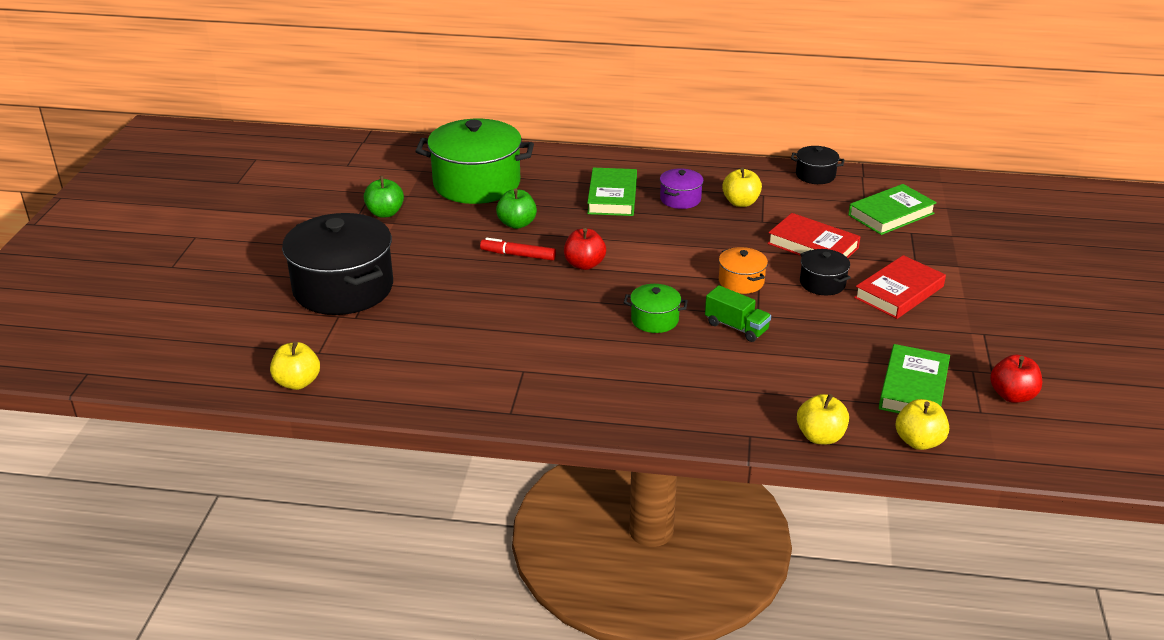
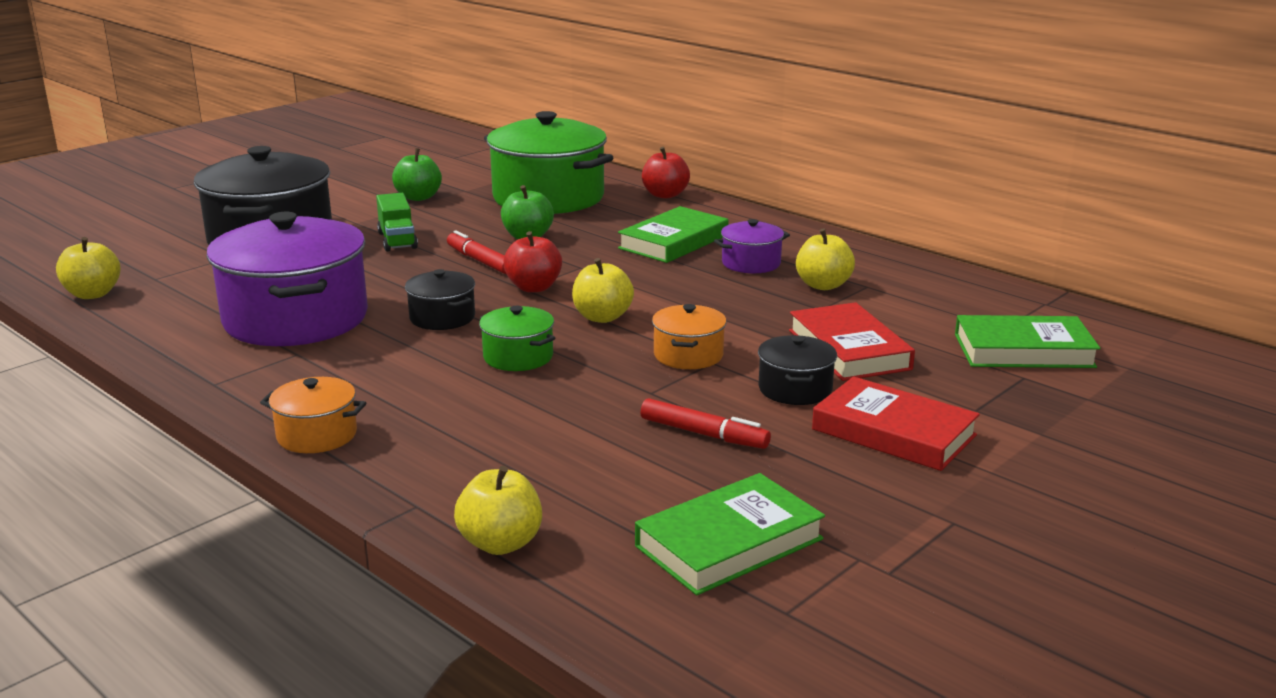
camera: 35 degrees right, 10 degrees down
green truck [705,285,771,342] -> green truck moved to [376,193,418,252]
black pot [791,146,844,184] -> black pot moved to [405,269,475,330]
red book [854,255,946,319] -> red book turned 45 degrees clockwise [812,376,980,471]
yellow apple [896,399,949,450] -> yellow apple moved to [572,258,634,323]
red apple [990,355,1042,403] -> red apple moved to [642,147,690,198]
none -> purple pot [206,212,368,346]
none -> orange pot [260,377,366,453]
none -> red marker [640,398,771,449]

